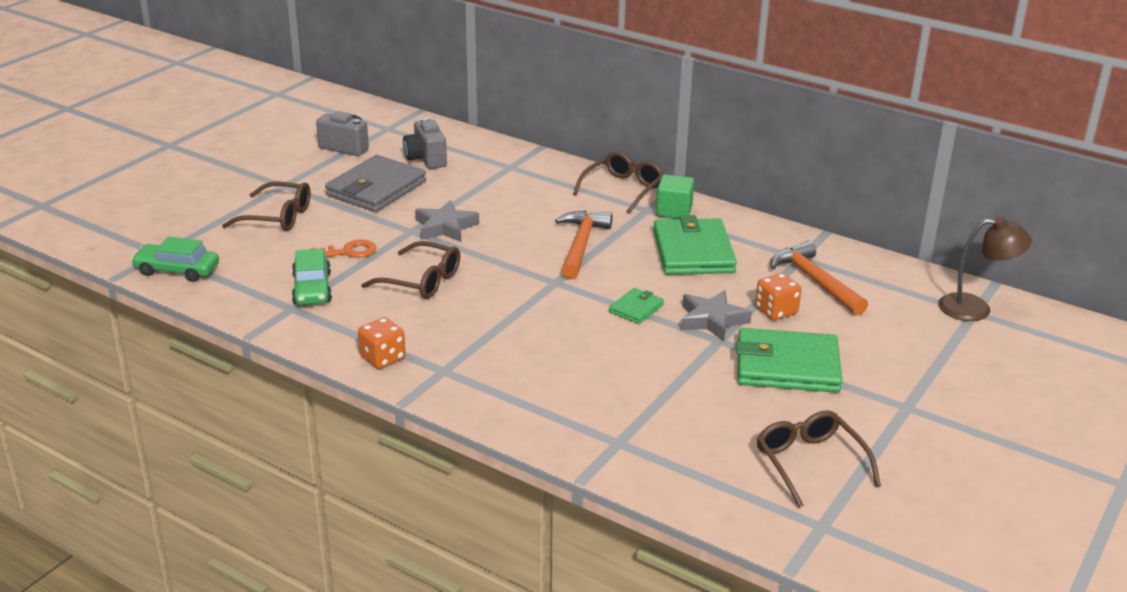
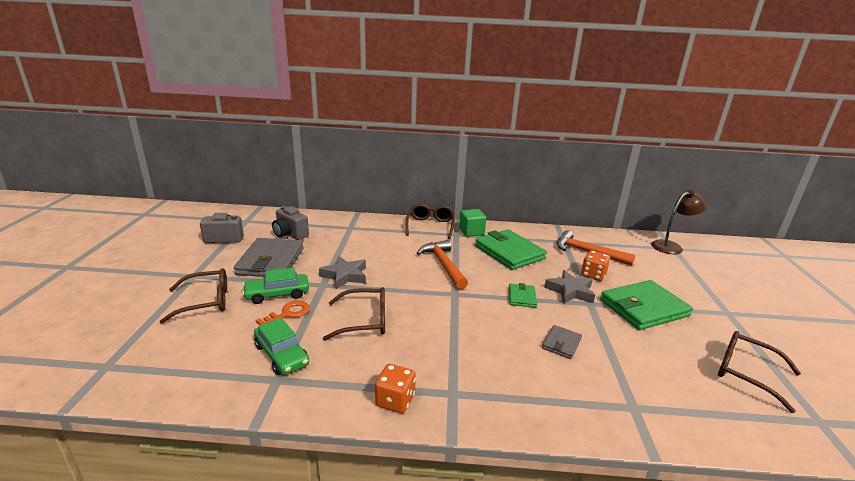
camera: 30 degrees left, 5 degrees down
green car [131,236,219,282] -> green car moved to [242,268,309,304]
none -> grey wallet [542,325,582,359]

